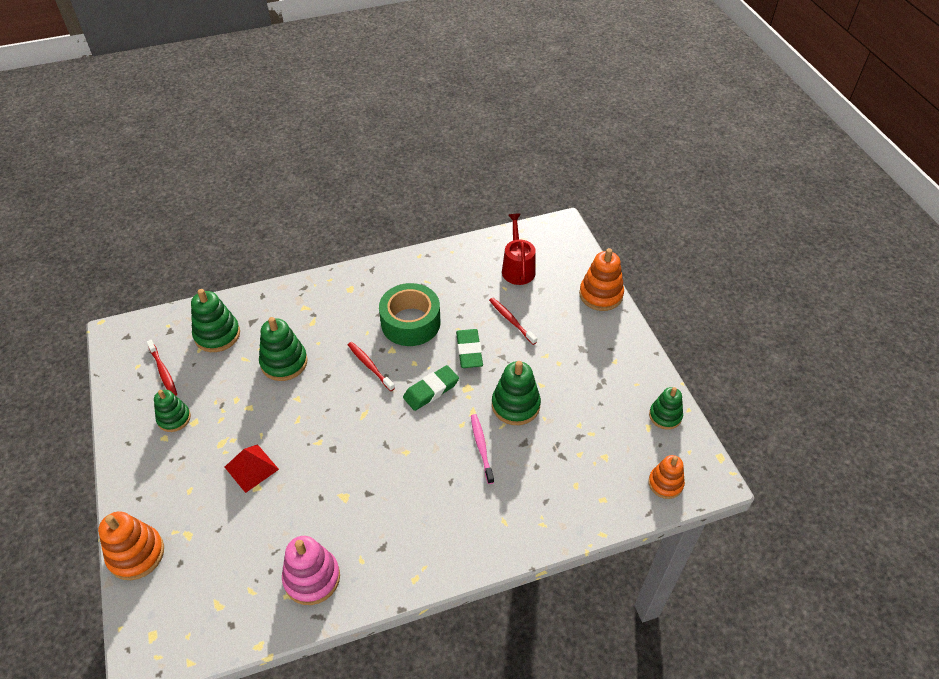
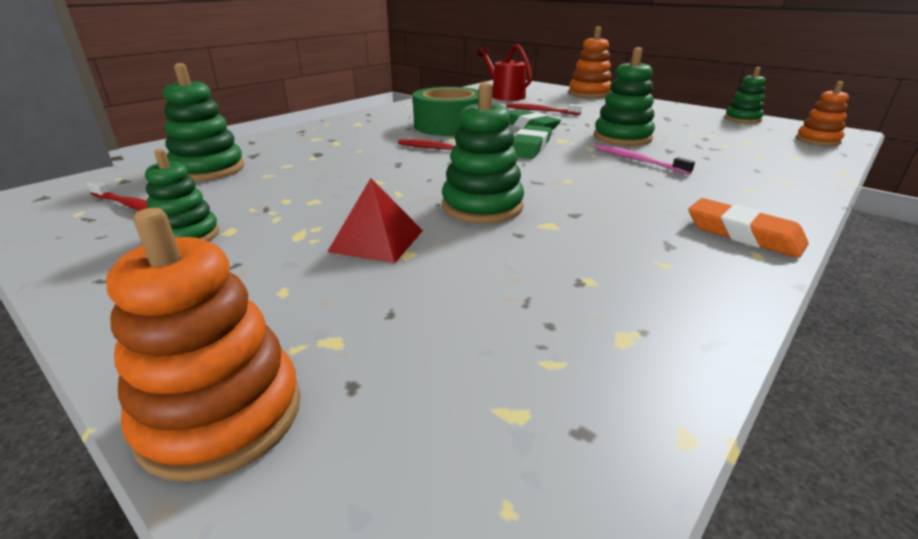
camera: 30 degrees left, 20 degrees down
green stacking toy [259,317,308,381] -> green stacking toy moved to [442,82,524,224]
pink stacking toy [282,536,340,605] -> none
none -> orange eraser [688,198,809,258]

